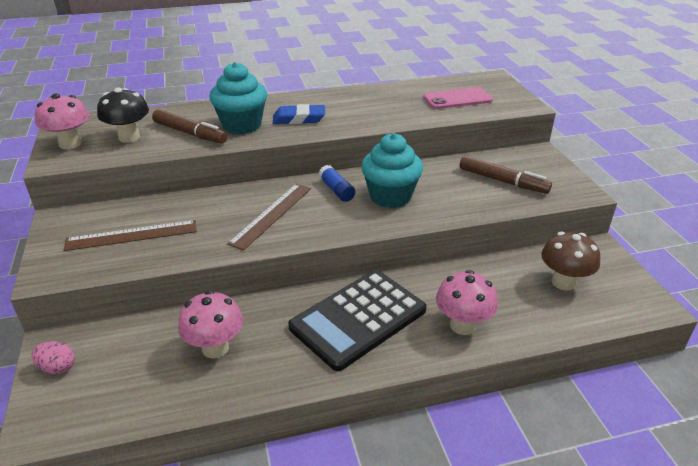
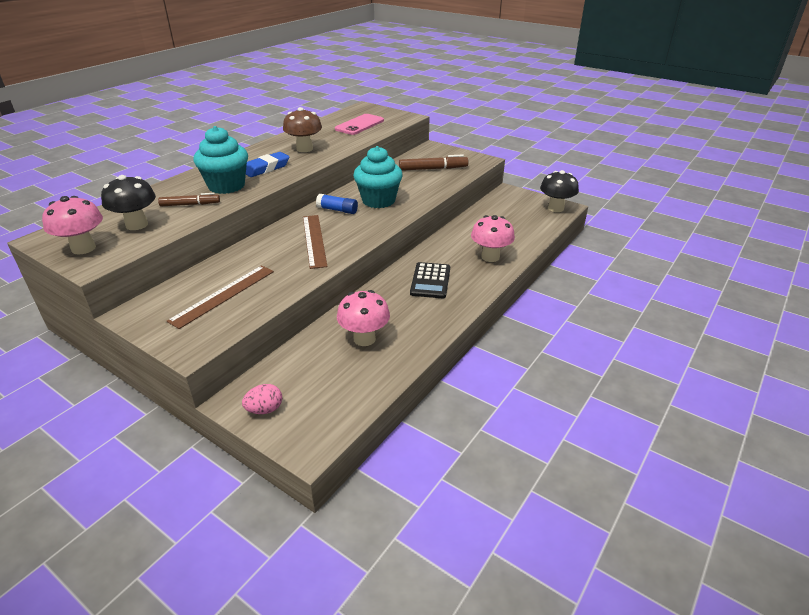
camera: 40 degrees left, 0 degrees up
brown marker [152,109,227,144] -> brown marker [158,193,220,206], size x0.66
black calculator [288,270,427,371] -> black calculator [410,262,450,298], size x0.59
brown mushroom [541,232,600,291] -> brown mushroom moved to [283,107,322,152]
none -> black mushroom [540,170,579,212]

